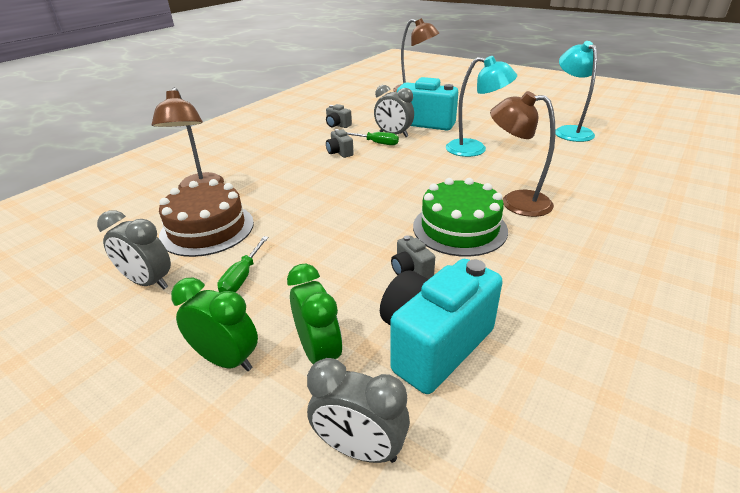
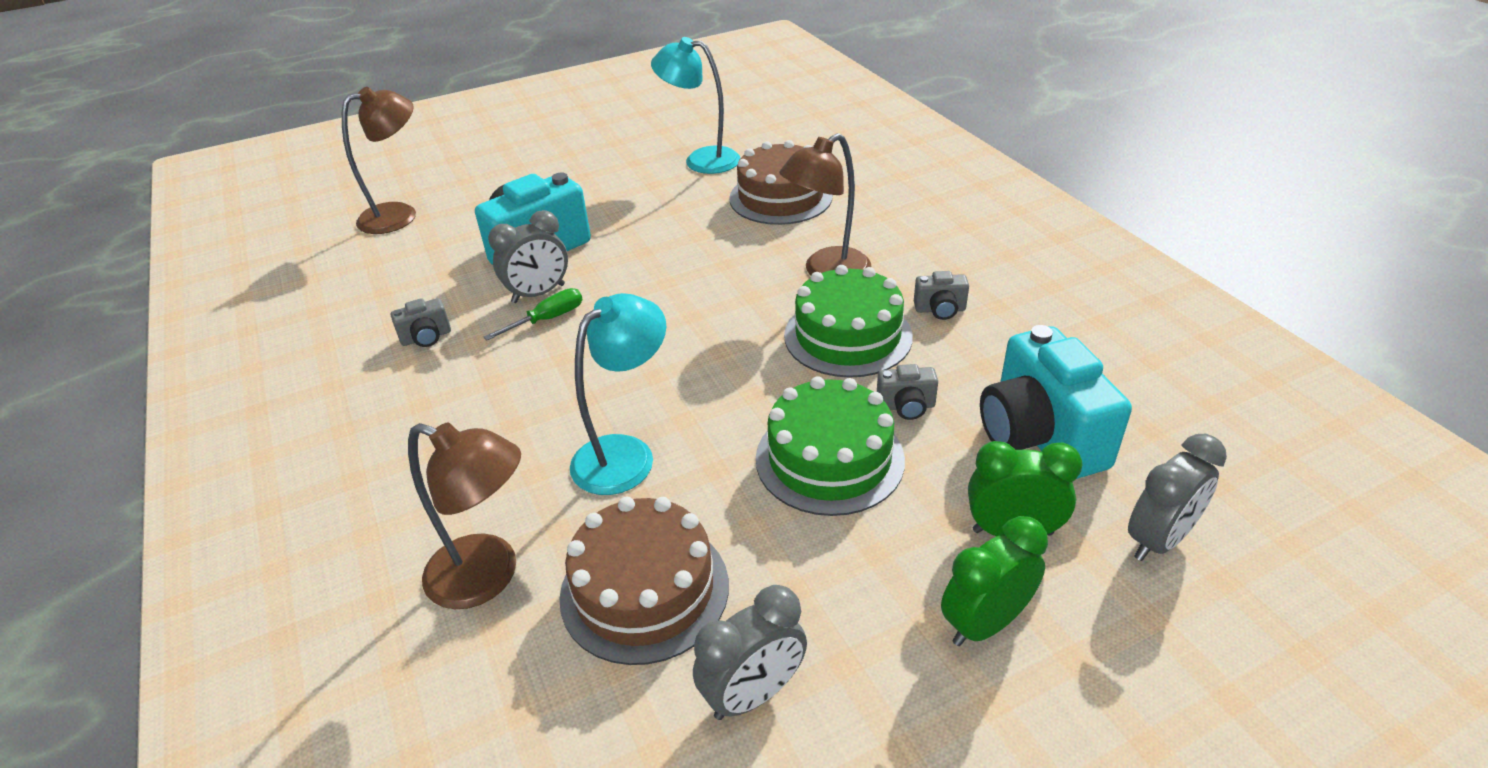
camera: 60 degrees left, 5 degrees up
green screwdriver [217,236,269,293] -> none
grey camera [326,129,354,158] -> grey camera moved to [914,271,969,320]
turquoise lamp [446,56,517,157] -> turquoise lamp moved to [570,293,666,495]
none -> brown cake [729,140,833,225]
none -> green cake [756,376,905,516]

